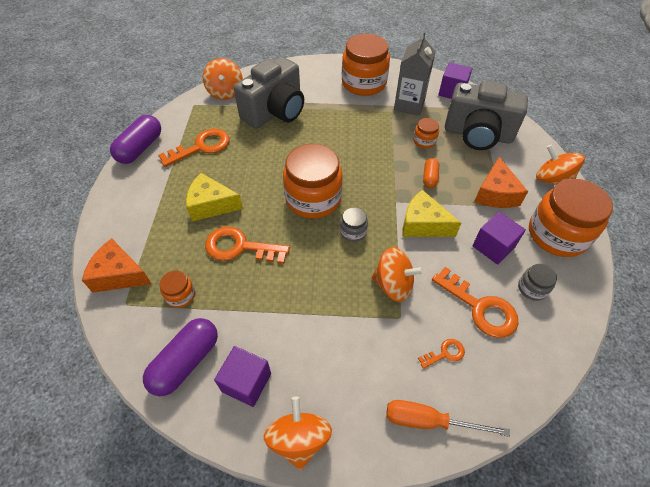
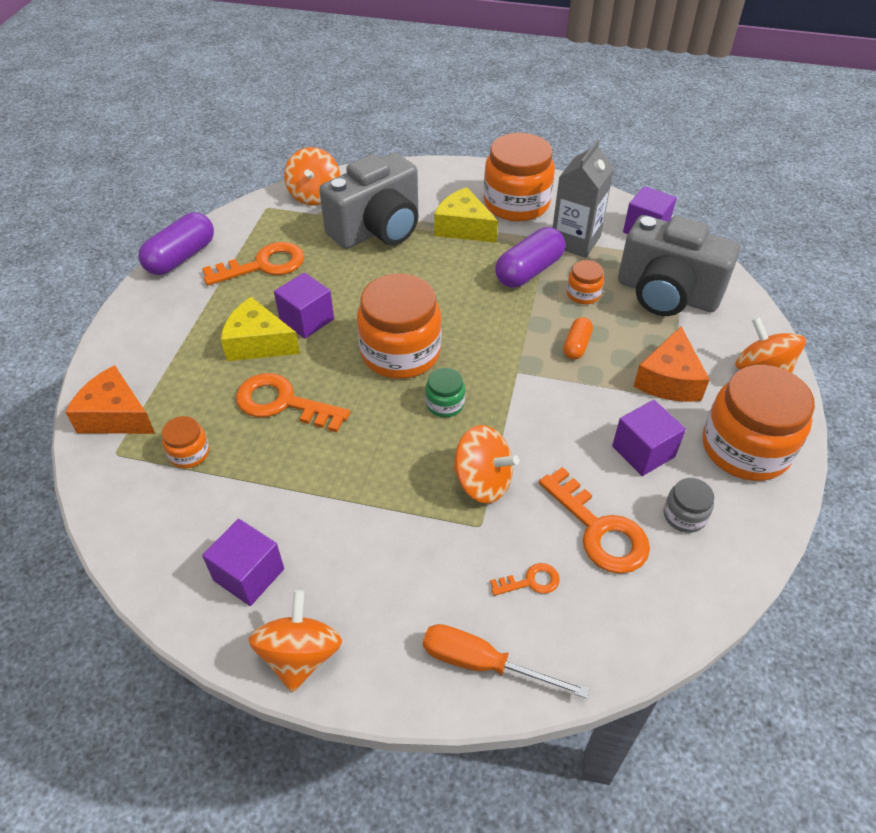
camera: 10 degrees right, 5 degrees down
purple capsule [143,318,218,396] -> purple capsule moved to [495,227,565,288]
grey jar [340,207,368,242] -> green jar [425,368,465,417]
yellow cheese [402,190,461,237] -> yellow cheese moved to [434,187,498,243]
none -> purple cube [274,272,334,339]

